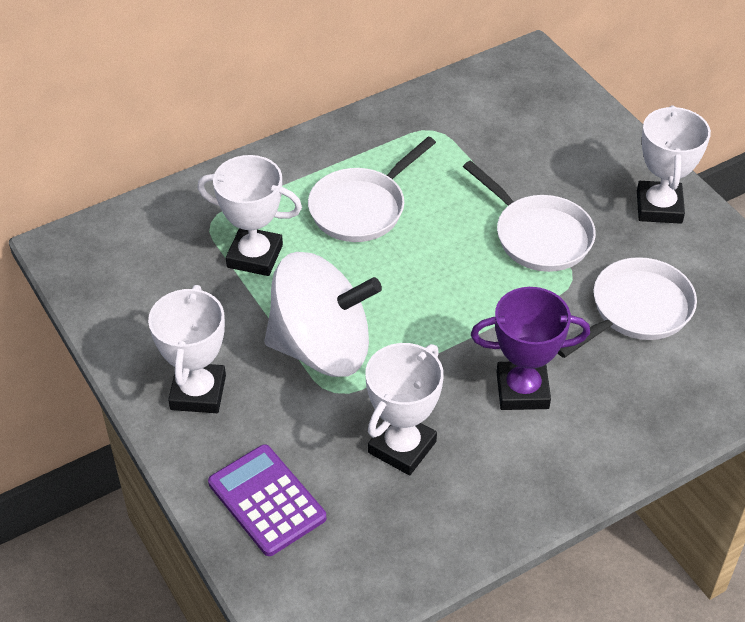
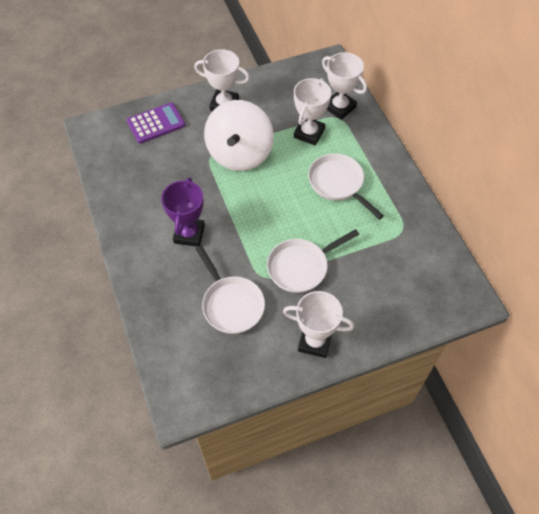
camera: 100 degrees right, 10 degrees up
white trophy [365,343,444,475] -> white trophy moved to [322,52,367,120]

